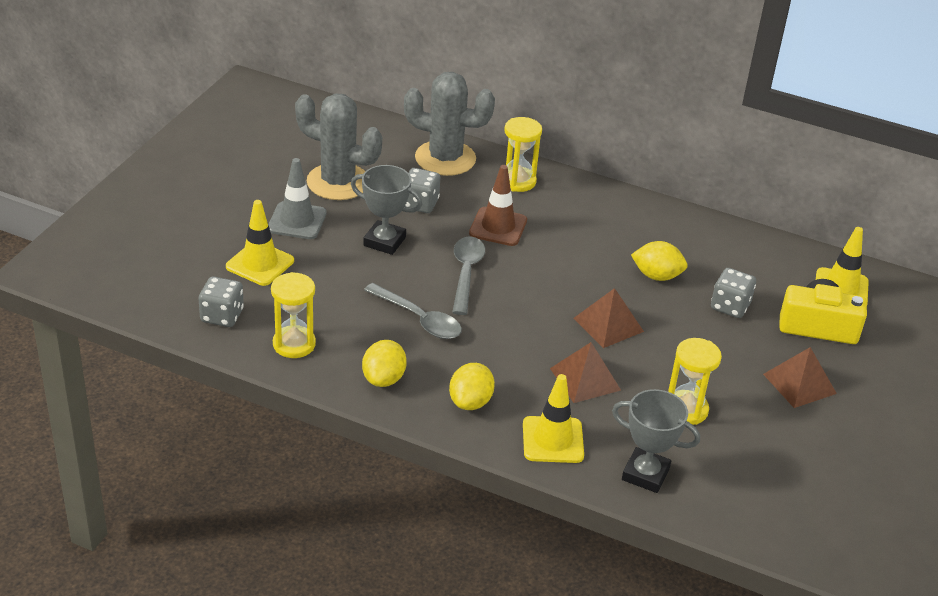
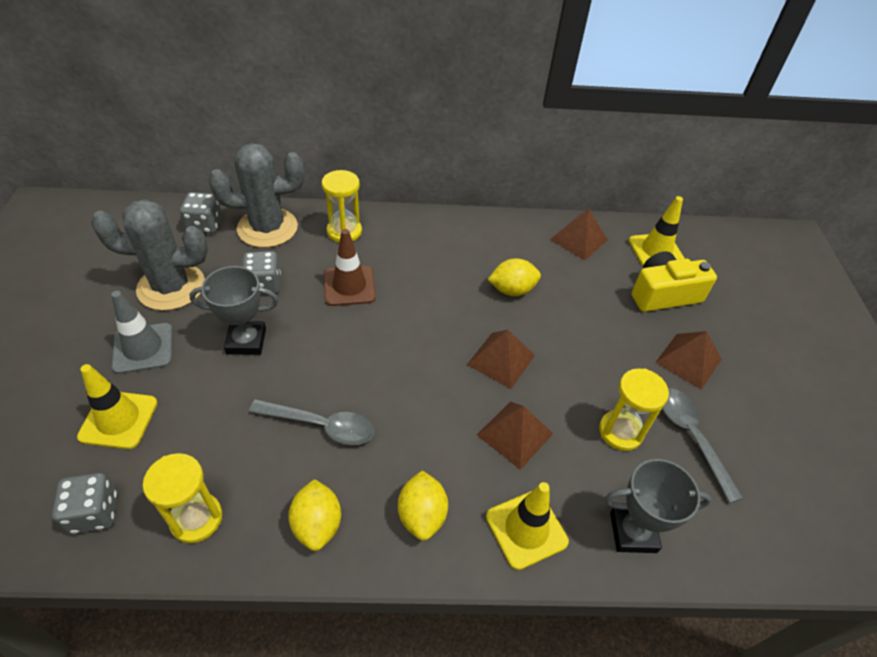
camera: 25 degrees left, 10 degrees up
grey spoon [452,237,485,315] -> grey spoon moved to [662,388,743,503]
grey dice [711,268,756,318] -> grey dice moved to [180,192,222,234]
none -> brown pyramid [550,208,608,260]

